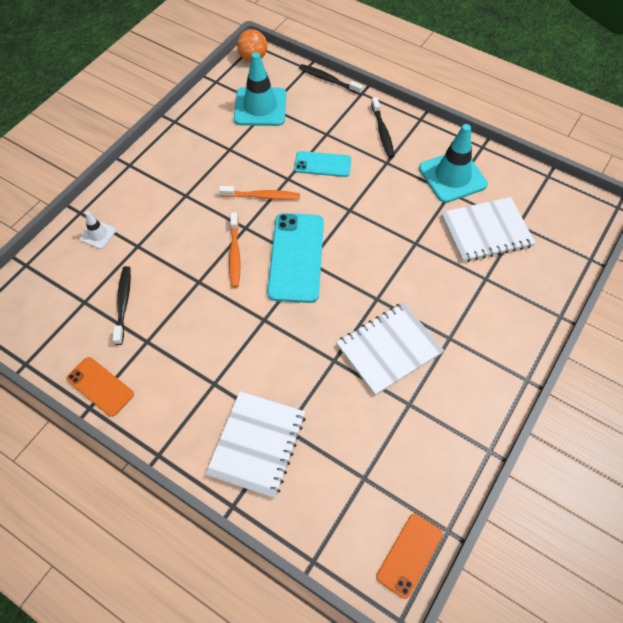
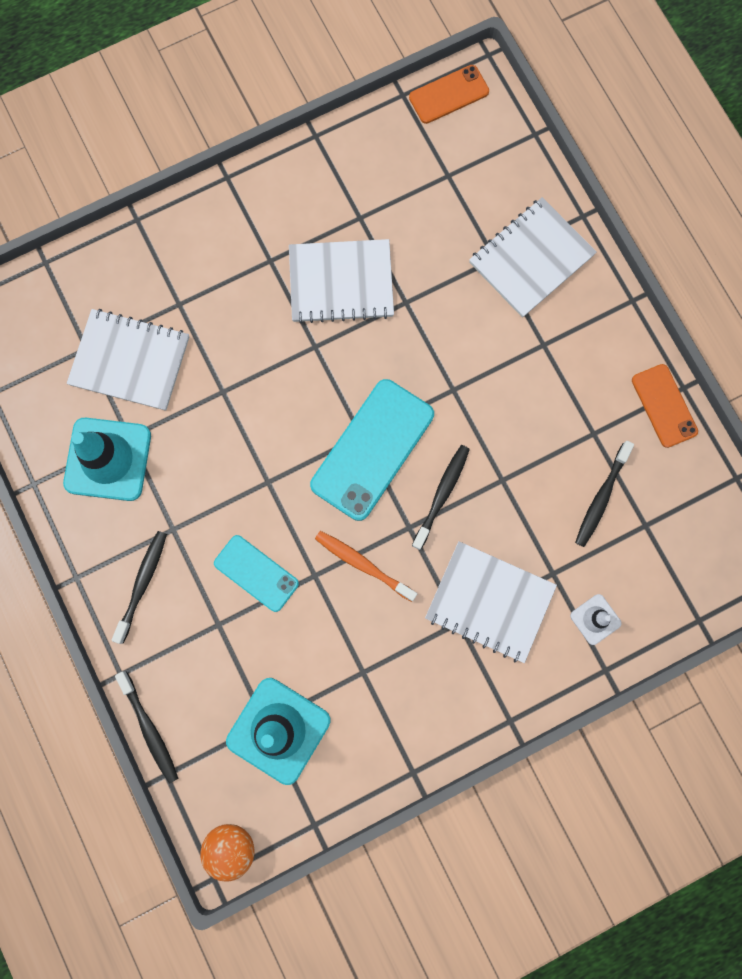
camera: 150 degrees left, 20 degrees up
orange toothbrush [229,212,241,288] -> black toothbrush [412,445,470,550]
none -> white notebook [425,541,557,663]

